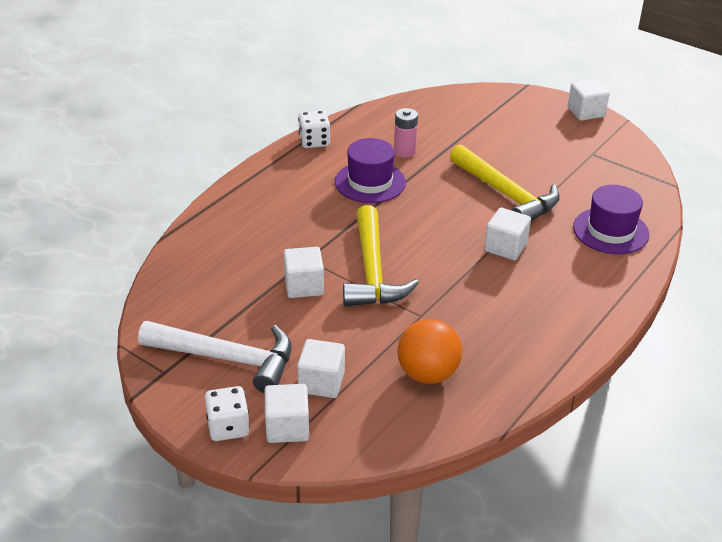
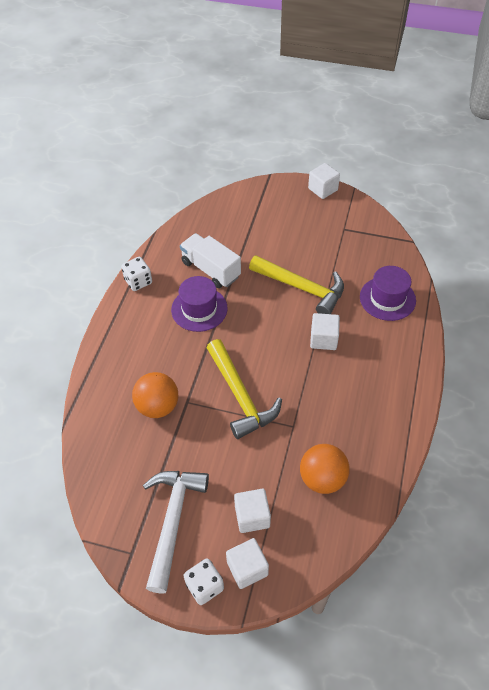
camera: 20 degrees left, 15 degrees up
white hammer [138,321,292,393] -> white hammer turned 75 degrees counterclockwise [143,471,209,594]
white cube [284,247,324,298] -> none
pink battery [394,108,418,157] -> white truck [180,233,241,288]
none -> orange ball [132,372,178,418]

